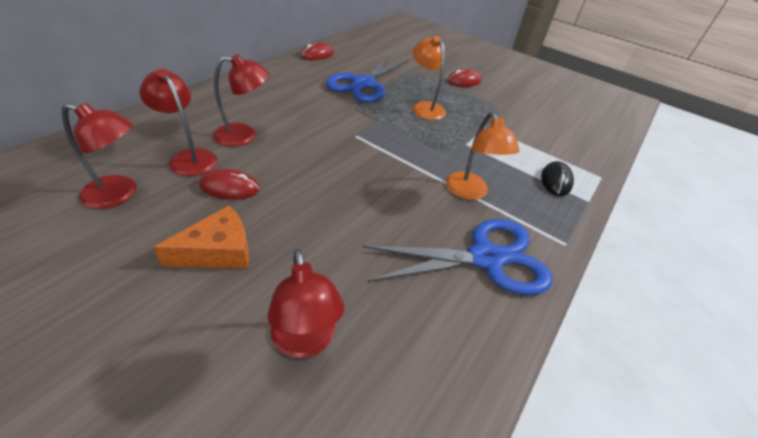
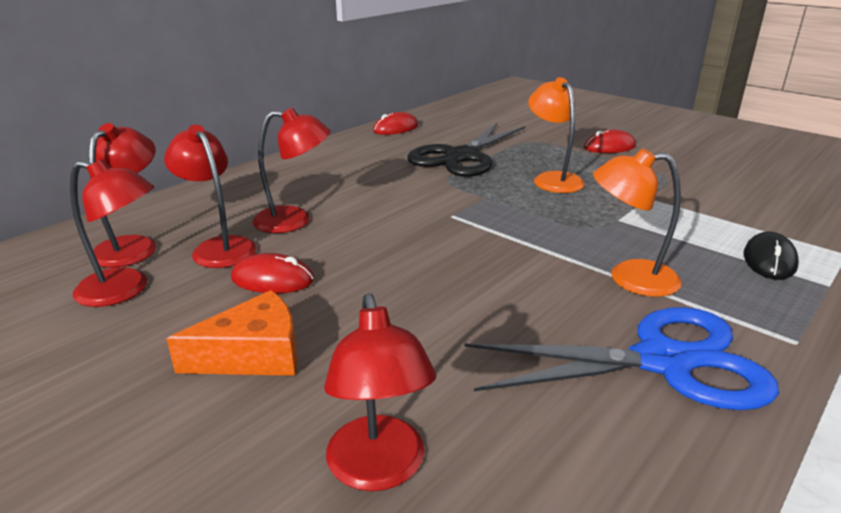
camera: 10 degrees right, 15 degrees down
blue scissors [326,56,409,102] -> black scissors [407,123,525,177]
orange lamp [446,112,519,200] -> orange lamp turned 105 degrees clockwise [593,148,682,297]
none -> red lamp [89,123,156,268]

